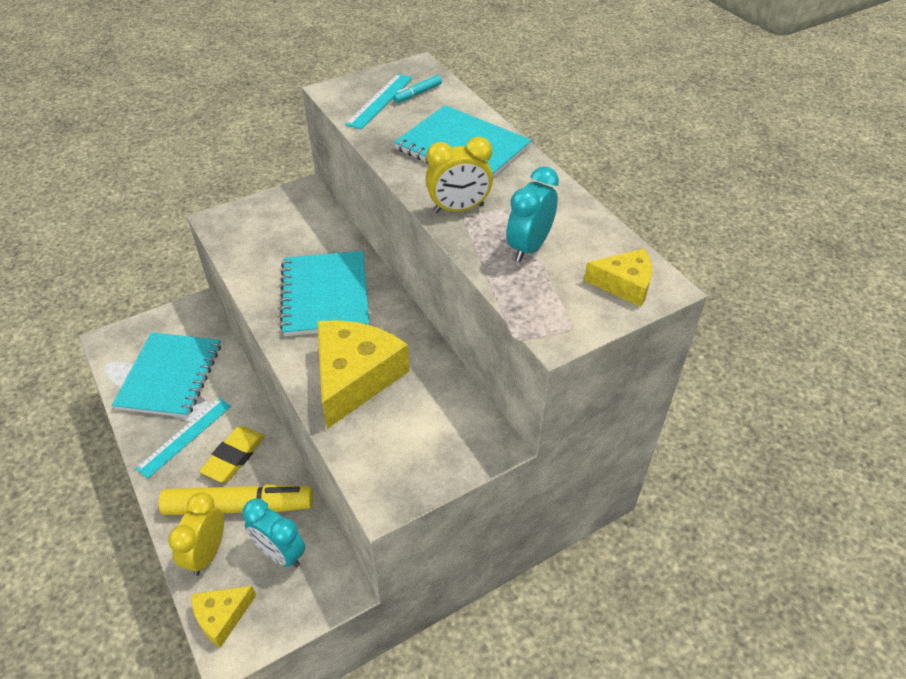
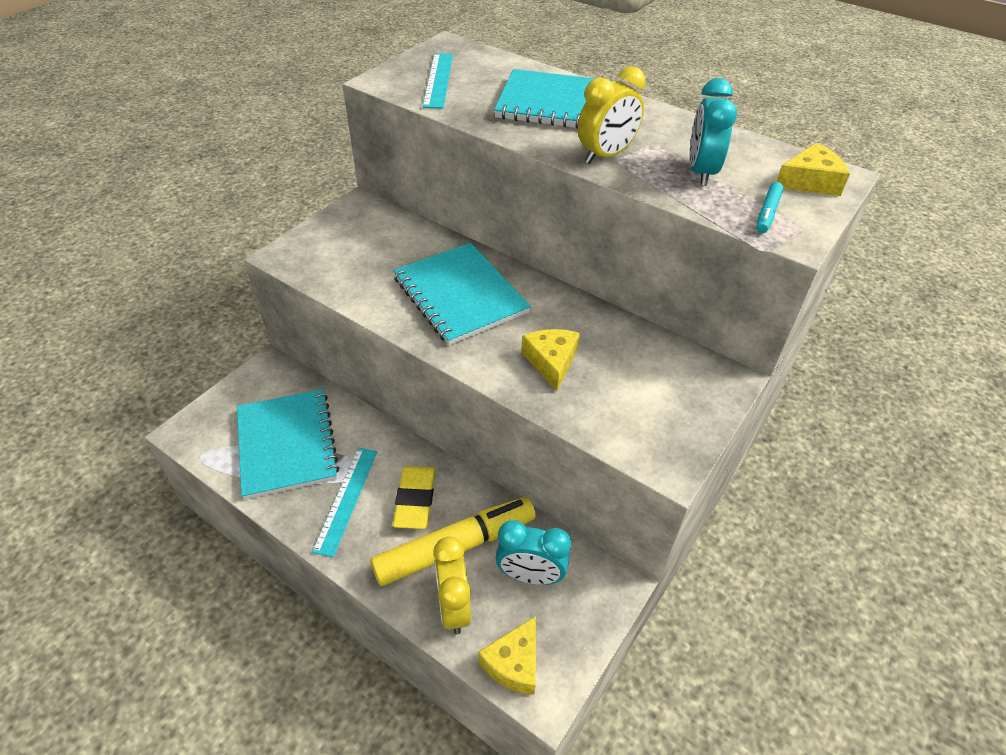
camera: 25 degrees left, 0 degrees up
yellow cheese [318,320,410,429] -> yellow cheese [521,329,580,391], size x0.54
turquoise marker [393,75,442,103] -> turquoise marker moved to [756,182,784,233]

